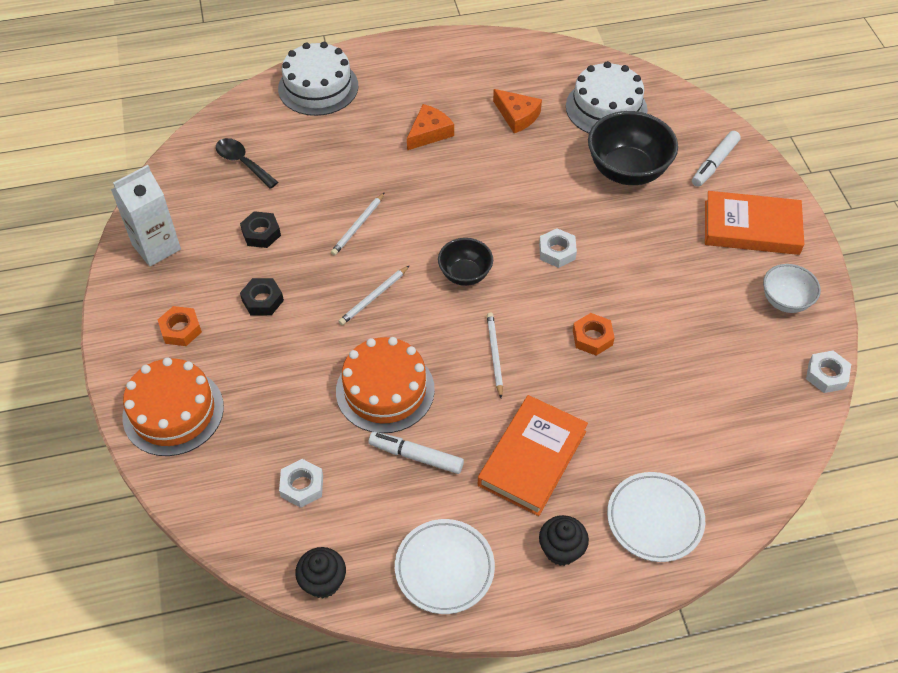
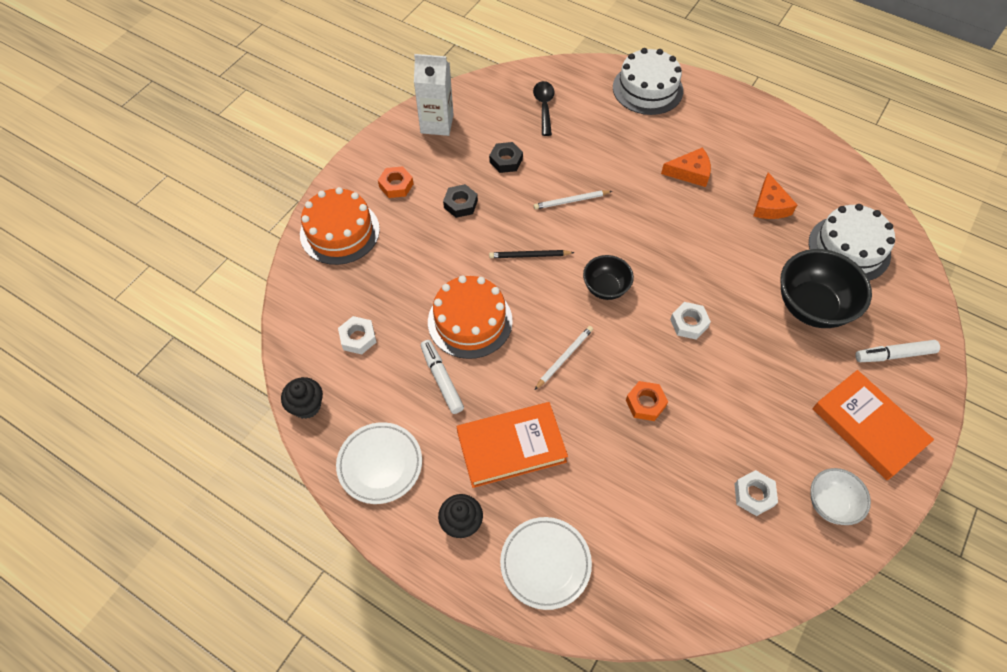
camera: 45 degrees right, 5 degrees up
white pencil [338,265,410,325] -> black pencil [489,250,575,258]
white nut [806,351,851,393] -> white nut moved to [735,470,778,516]

